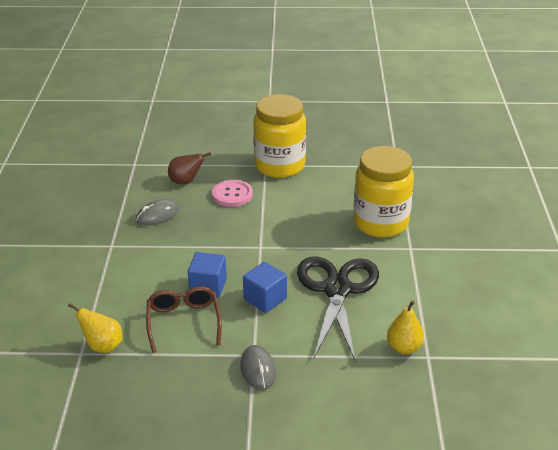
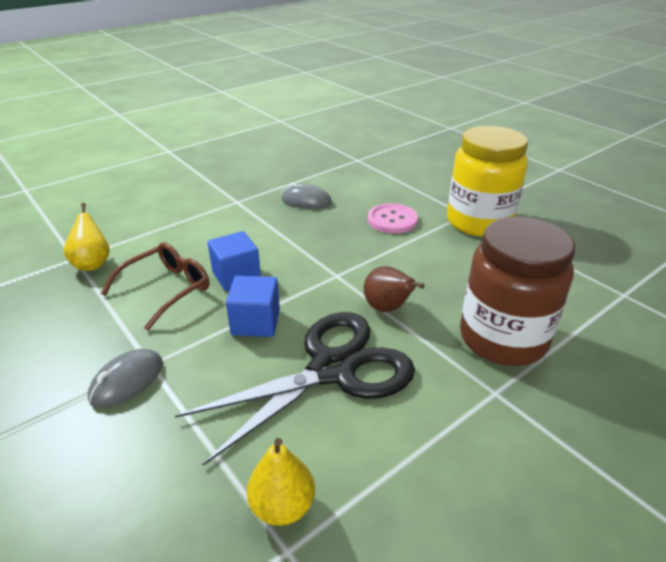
camera: 50 degrees right, 0 degrees up
brown pear [168,152,211,185] -> brown pear moved to [364,266,425,312]
yellow jar [353,146,414,238] -> brown jar [460,217,575,366]

